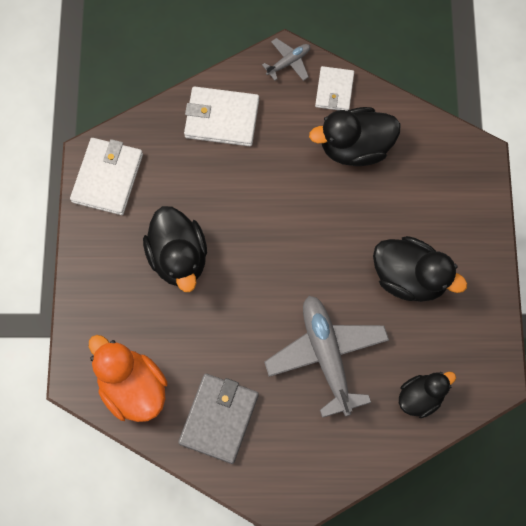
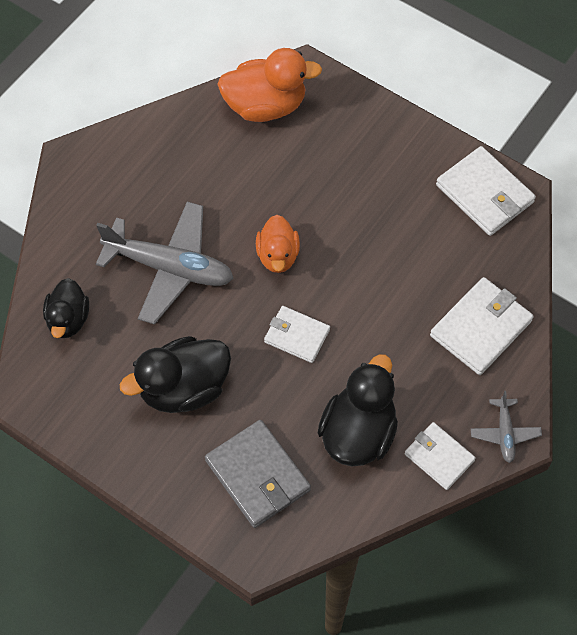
camera: 125 degrees right, 10 degrees down
black duck [143,206,207,292] -> none
grey wallet [178,373,259,464] -> grey wallet moved to [205,420,311,528]
none -> orange duck [256,215,300,273]
none -> white wallet [264,306,330,363]

